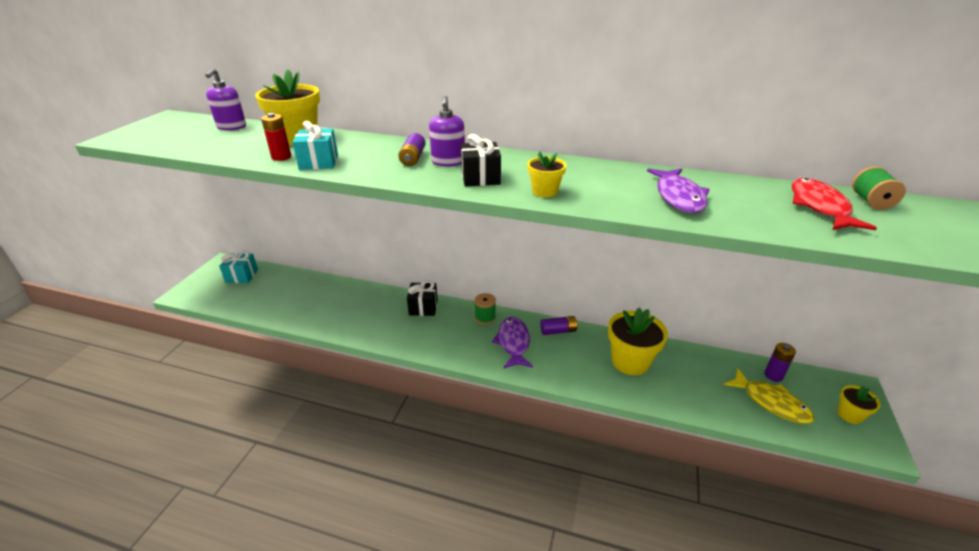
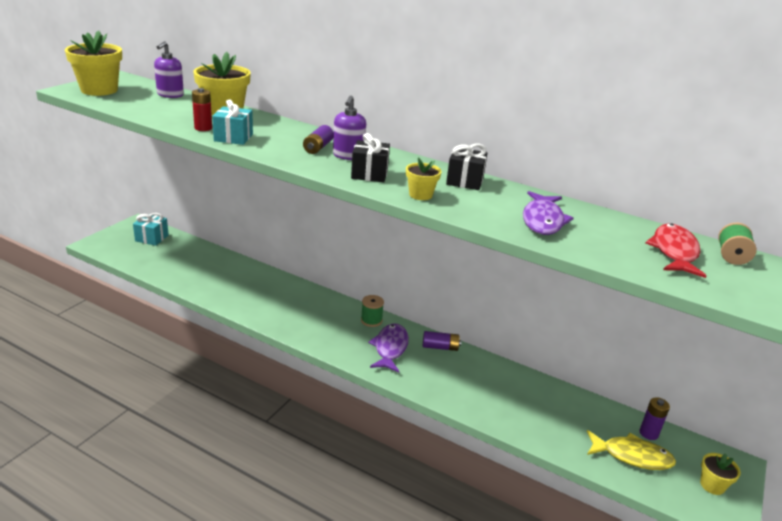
camera: 10 degrees right, 5 degrees down
black gift [407,280,437,316] -> black gift moved to [446,144,487,190]
yellow flower pot [608,307,668,375] -> yellow flower pot moved to [65,30,122,96]
yellow fish [723,368,814,424] -> yellow fish turned 45 degrees counterclockwise [587,430,676,470]

